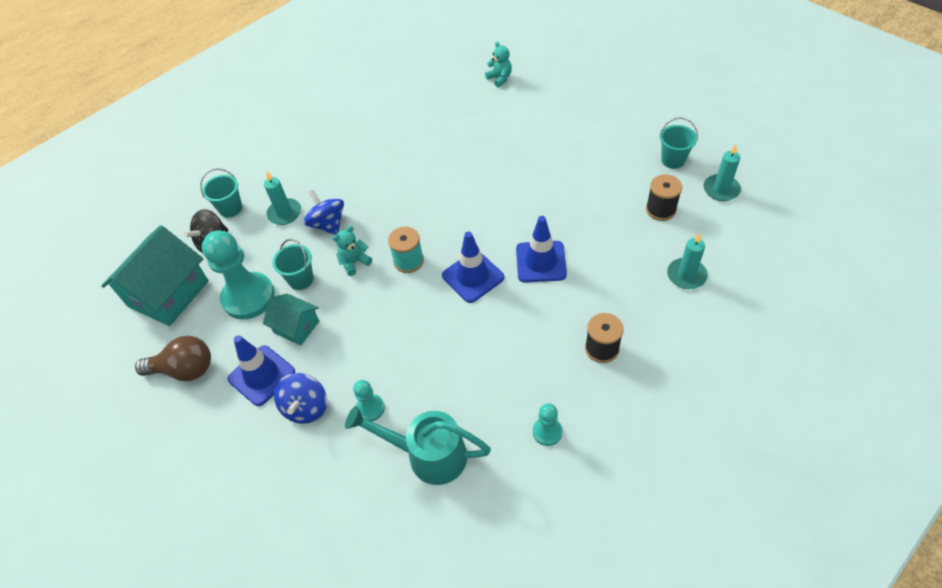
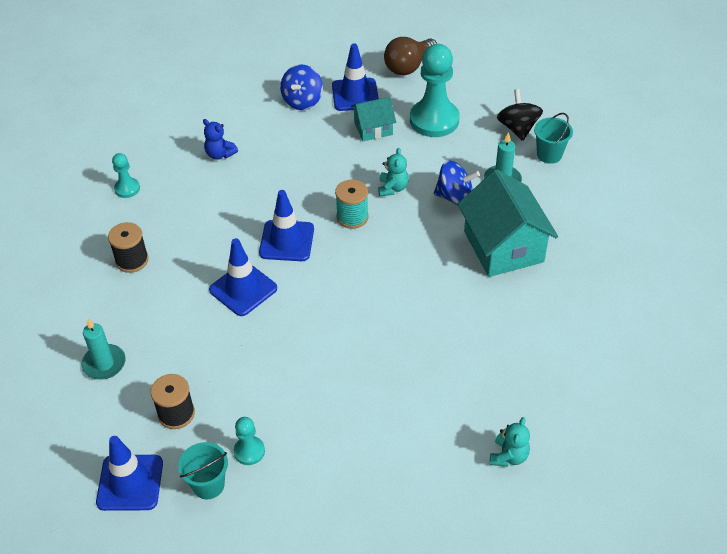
camera: 130 degrees right, 5 degrees down
turquoise house [101,225,209,326] -> turquoise house moved to [458,169,558,277]
turquoise bucket [272,239,314,290] -> none
blue spinning top [274,373,327,424] -> blue spinning top turned 120 degrees counterclockwise [280,65,323,110]
turquoise watering can [345,406,491,485] -> none
turquoise pawn [353,380,385,422] -> turquoise pawn moved to [234,417,265,465]
turquoise teddy bear [485,41,512,88] -> turquoise teddy bear turned 75 degrees counterclockwise [490,417,530,467]
turquoise candle [704,144,741,201] -> blue traffic cone [96,436,163,511]
none -> blue teddy bear [203,119,238,160]

